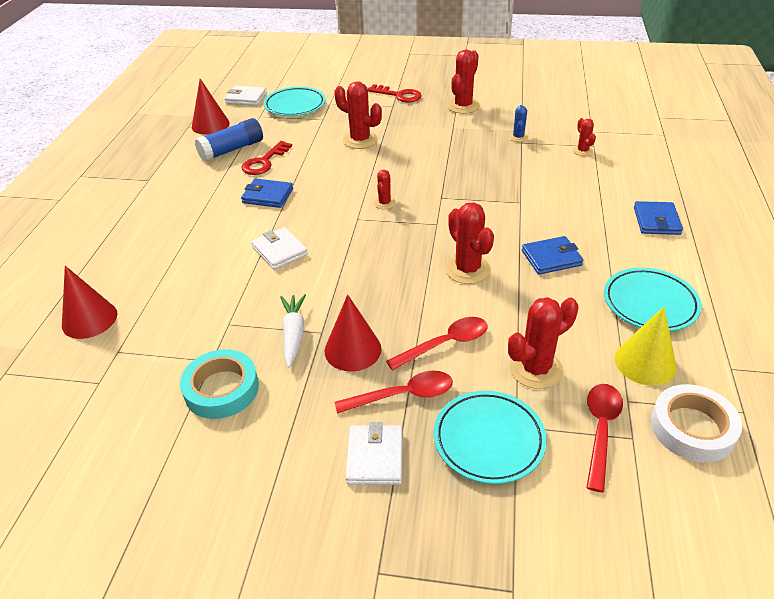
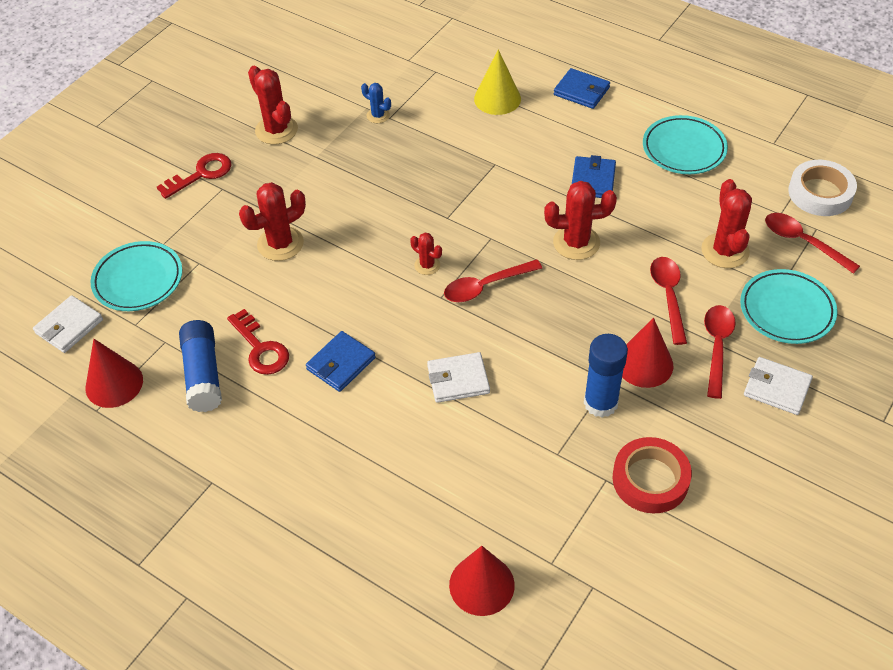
camera: 65 degrees left, 10 degrees up
turquoise tape [180,349,259,419] -> red tape [613,437,692,514]
white carrot [280,294,306,368] -> blue glue stick [584,334,628,418]
red cactus [573,118,596,156] -> none
yellow cone [615,306,677,386] -> yellow cone moved to [474,49,521,115]
none -> red spoon [444,259,542,302]

